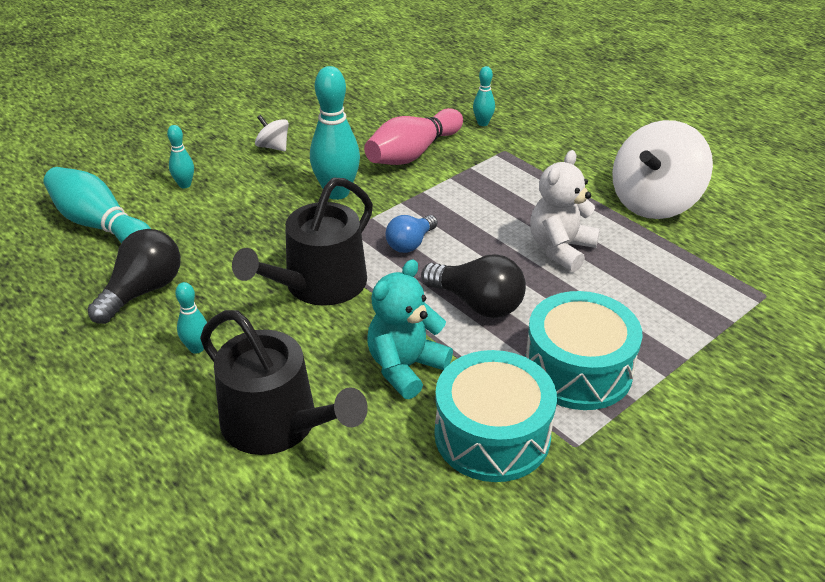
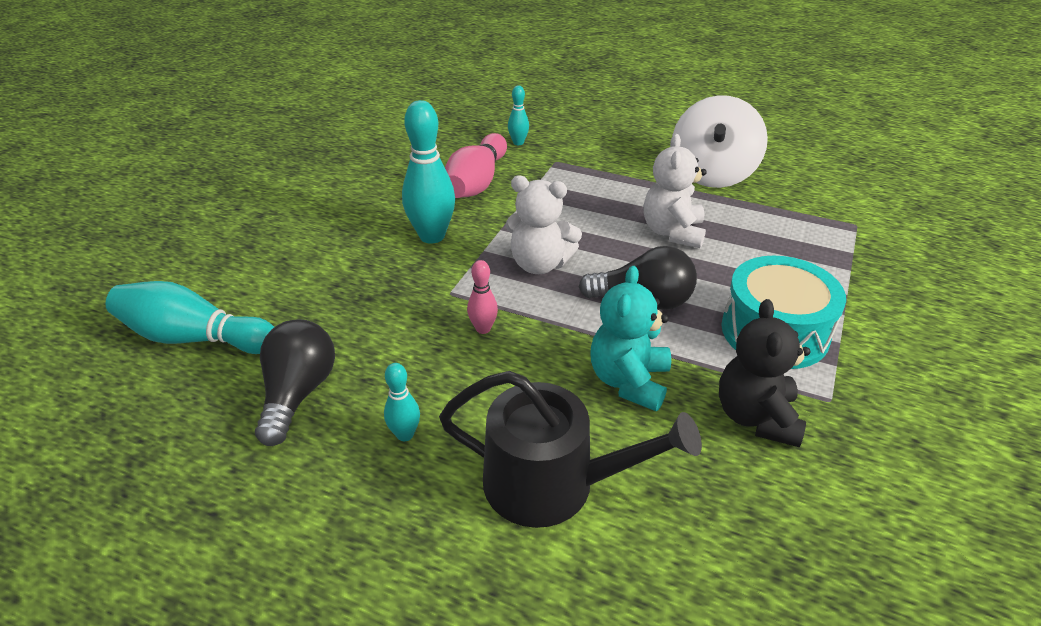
camera: 25 degrees left, 0 degrees up
turquoise bowling pin [167,125,194,188] -> none
black watering can [232,178,373,306] -> pink bowling pin [467,260,498,334]
white spinning top [255,115,289,151] -> none
blue light bulb [385,215,438,253] -> white teddy bear [506,175,582,274]
turquoise drum [434,350,557,482] -> black teddy bear [719,299,810,447]

